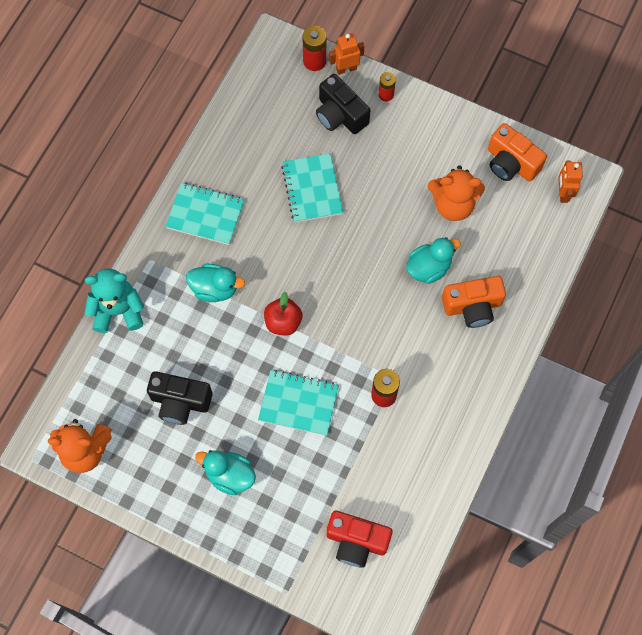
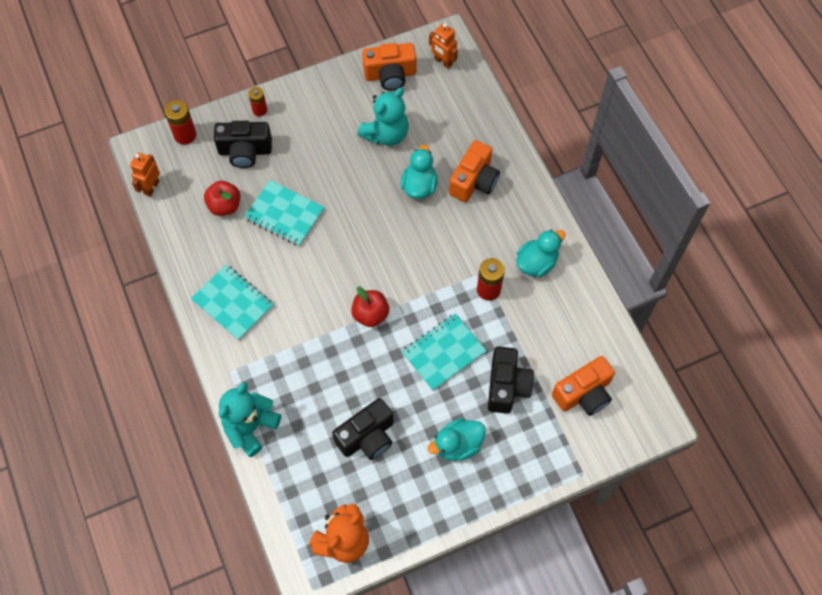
camera: 50 degrees left, 5 degrees down
turquoise notebook [165,183,244,245] -> turquoise notebook turned 75 degrees clockwise [191,265,274,340]
turquoise duck [186,264,245,302] -> turquoise duck moved to [516,229,566,277]
red camera [326,511,393,568] -> orange camera [552,356,615,416]
orange robot [329,33,364,75] -> orange robot moved to [130,152,160,197]
orange teddy bear [428,166,485,221] -> turquoise teddy bear [357,88,409,146]
none -> red apple [204,181,240,216]
none -> black camera [488,347,534,414]

